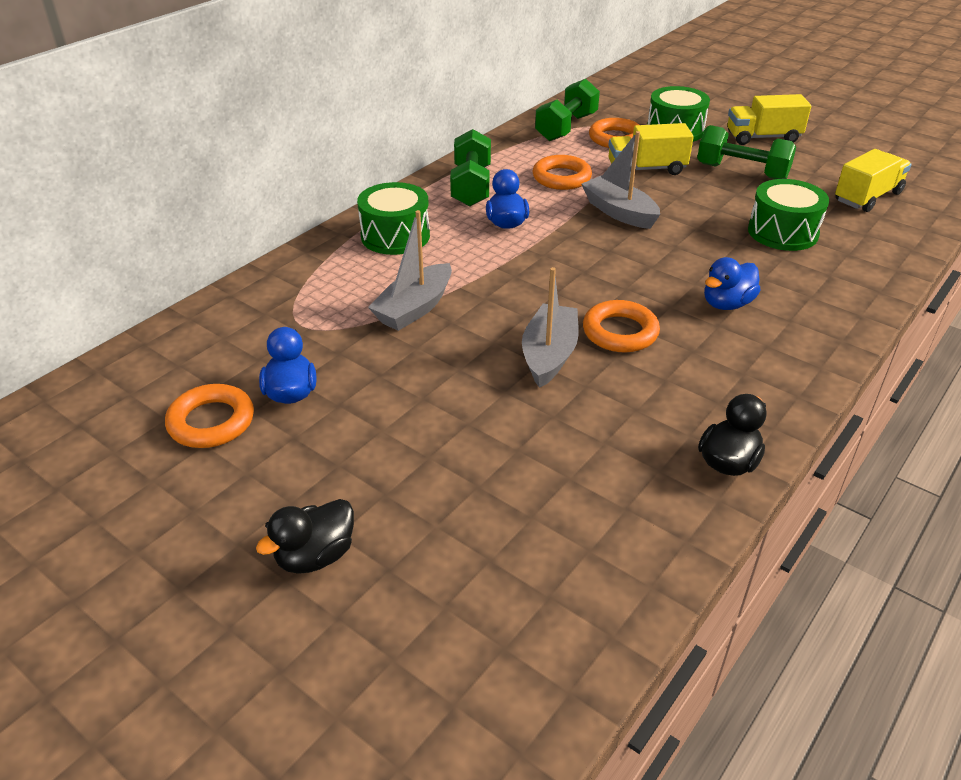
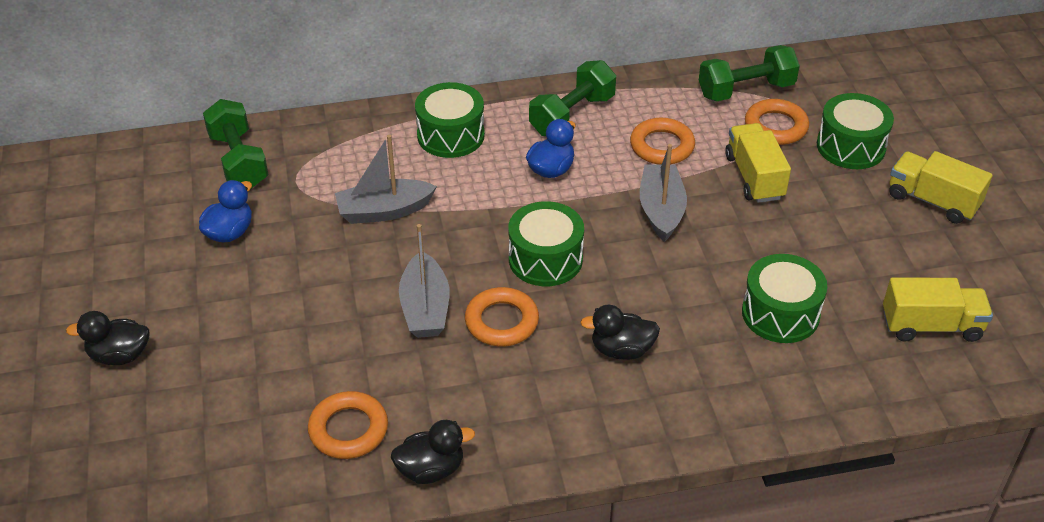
camera: 40 degrees right, 5 degrees up
orange ring [165,384,254,448] -> orange ring moved to [308,391,388,459]
grey boat [522,267,579,388] -> grey boat turned 120 degrees clockwise [399,224,450,338]
yellow truck [608,123,694,175] -> yellow truck turned 45 degrees clockwise [725,123,791,203]
green dumbbell [697,125,796,179] -> green dumbbell moved to [203,99,269,188]
blue duck [704,257,760,310] -> black duck [580,305,660,360]
none -> green drum [508,201,584,286]

